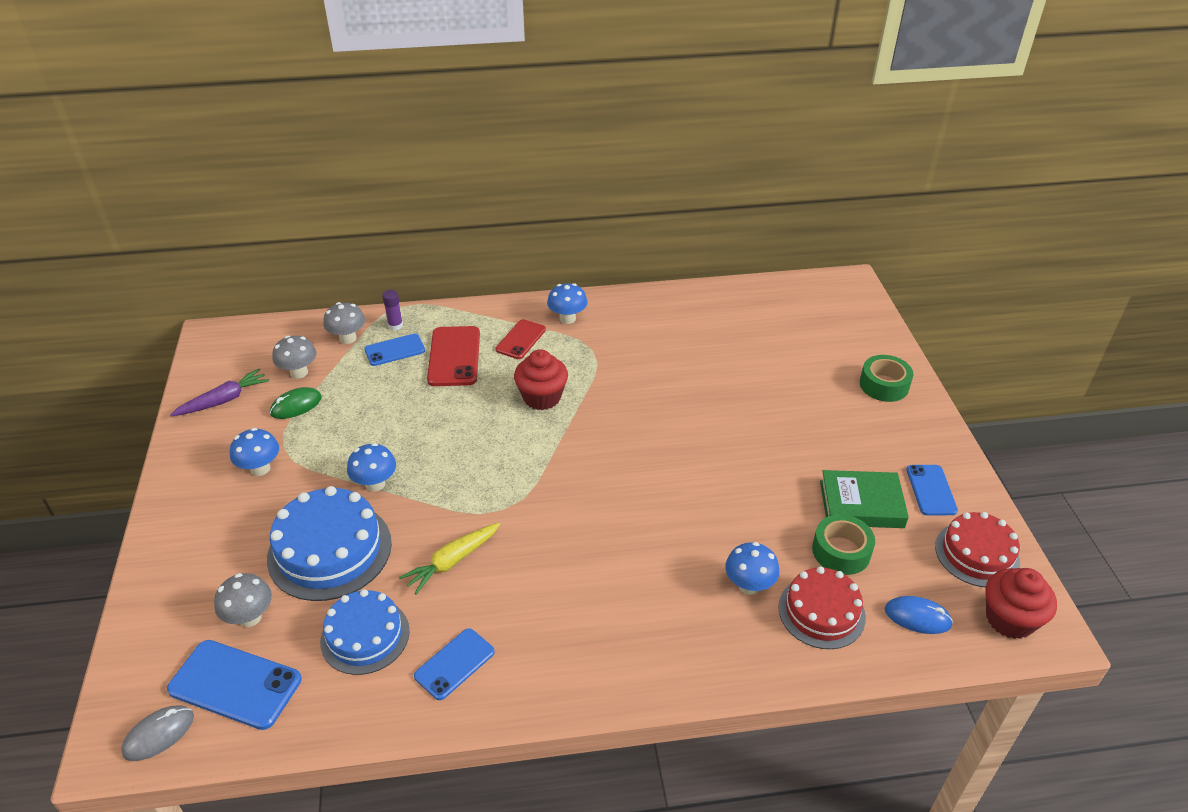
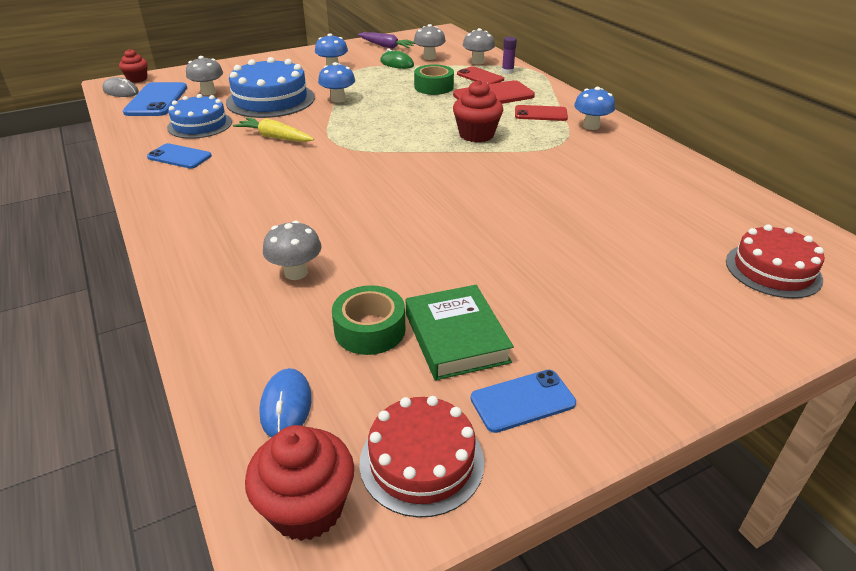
camera: 70 degrees right, 5 degrees down
blue phone [364,334,425,366] -> red phone [457,66,504,84]
blue mushroom [725,542,779,595] -> grey mushroom [263,221,322,280]
red cake [778,566,866,649] -> red cake moved to [726,225,824,298]
green tape [860,355,913,402] -> green tape moved to [414,65,454,95]
none -> red cupcake [119,49,148,83]

